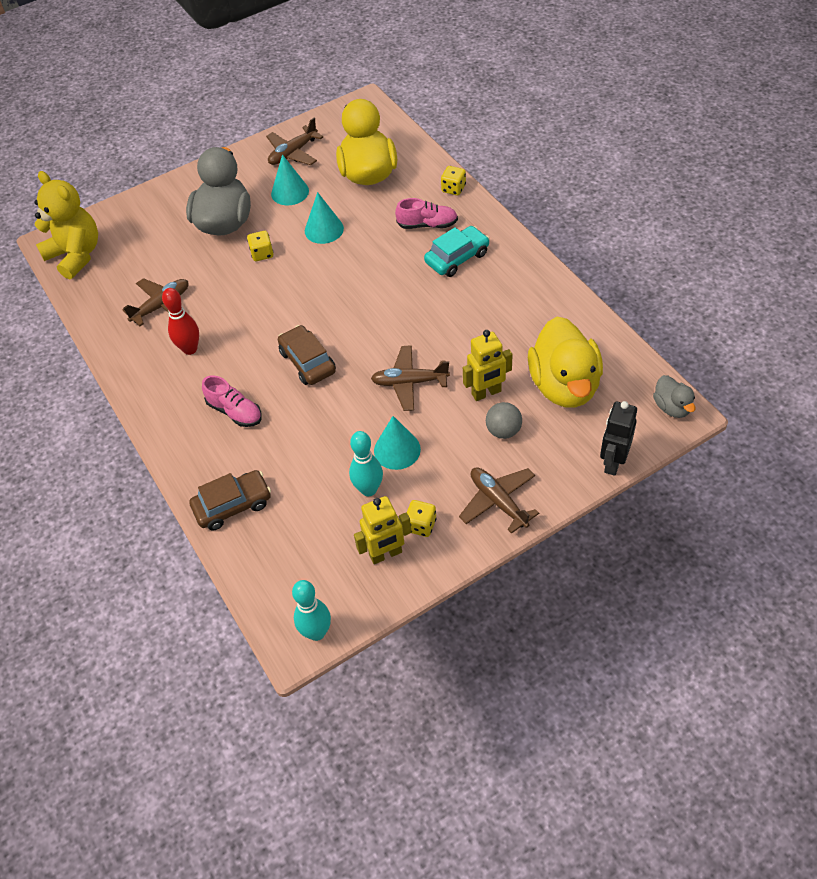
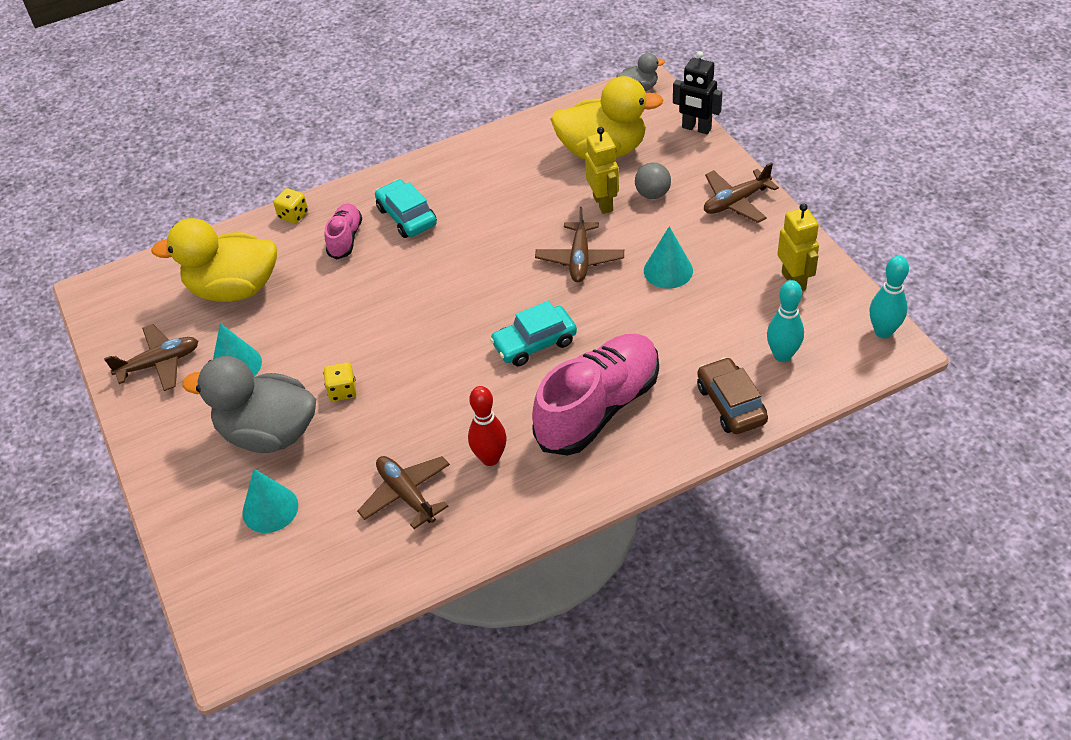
camera: 85 degrees left, 5 degrees down
yellow teddy bear [34,171,98,279] -> none
pink shoe [202,376,262,427] -> pink shoe [532,334,659,455], size x2.02
brown plane [266,118,324,165] -> brown plane turned 75 degrees counterclockwise [104,324,198,391]
brown car [278,325,336,385] -> turquoise car [490,301,577,366]
turquoise cone [305,192,344,244] -> turquoise cone moved to [242,469,298,533]
turquoise bowling pin [349,431,383,496] -> turquoise bowling pin moved to [767,280,804,362]
yellow dice [407,500,436,537] -> none

